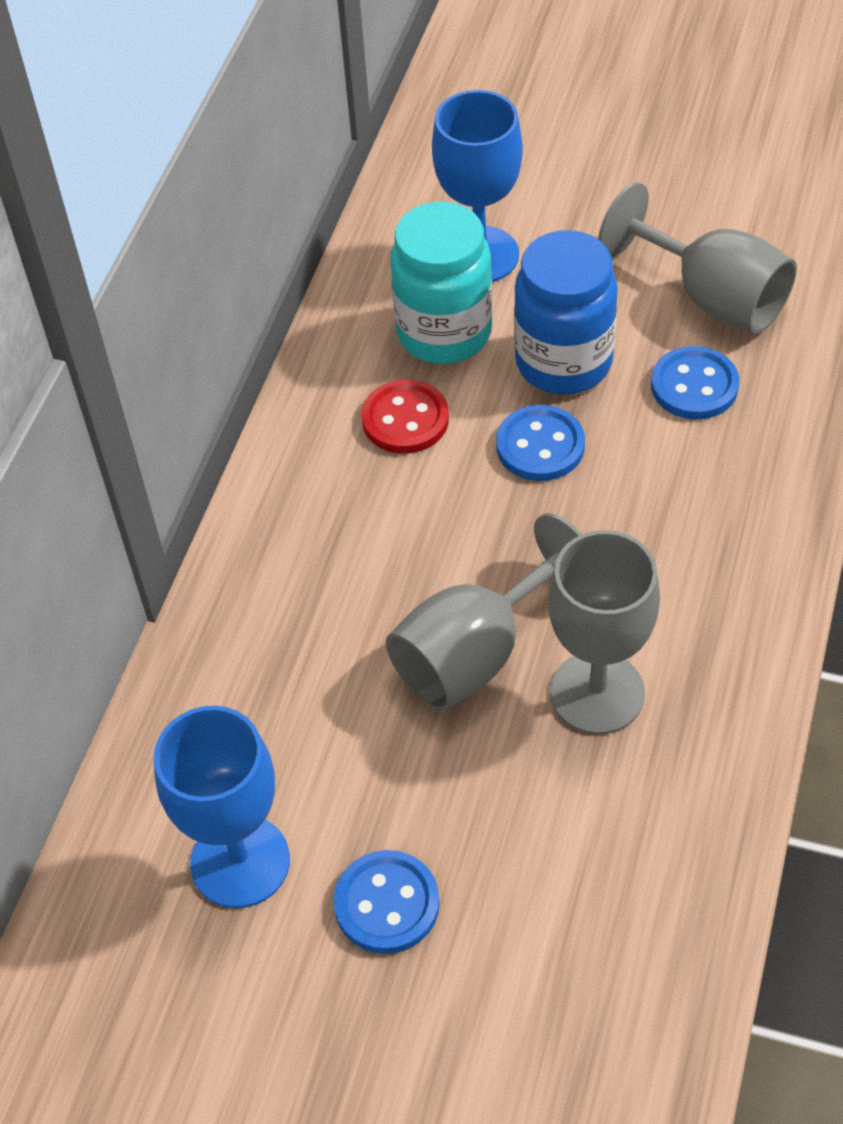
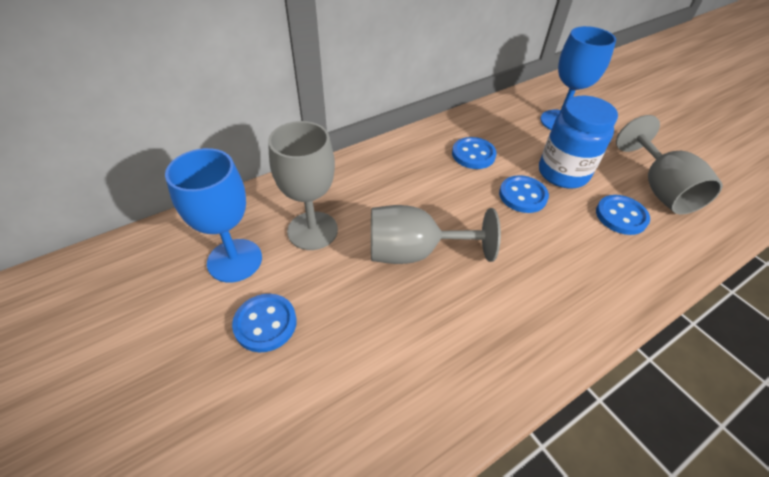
camera: 35 degrees right, 5 degrees down
red button [361,379,449,454] -> blue button [452,137,497,169]
turquoise jar [390,202,493,364] -> none
grey goblet [548,530,660,734] -> grey goblet moved to [268,121,338,250]

